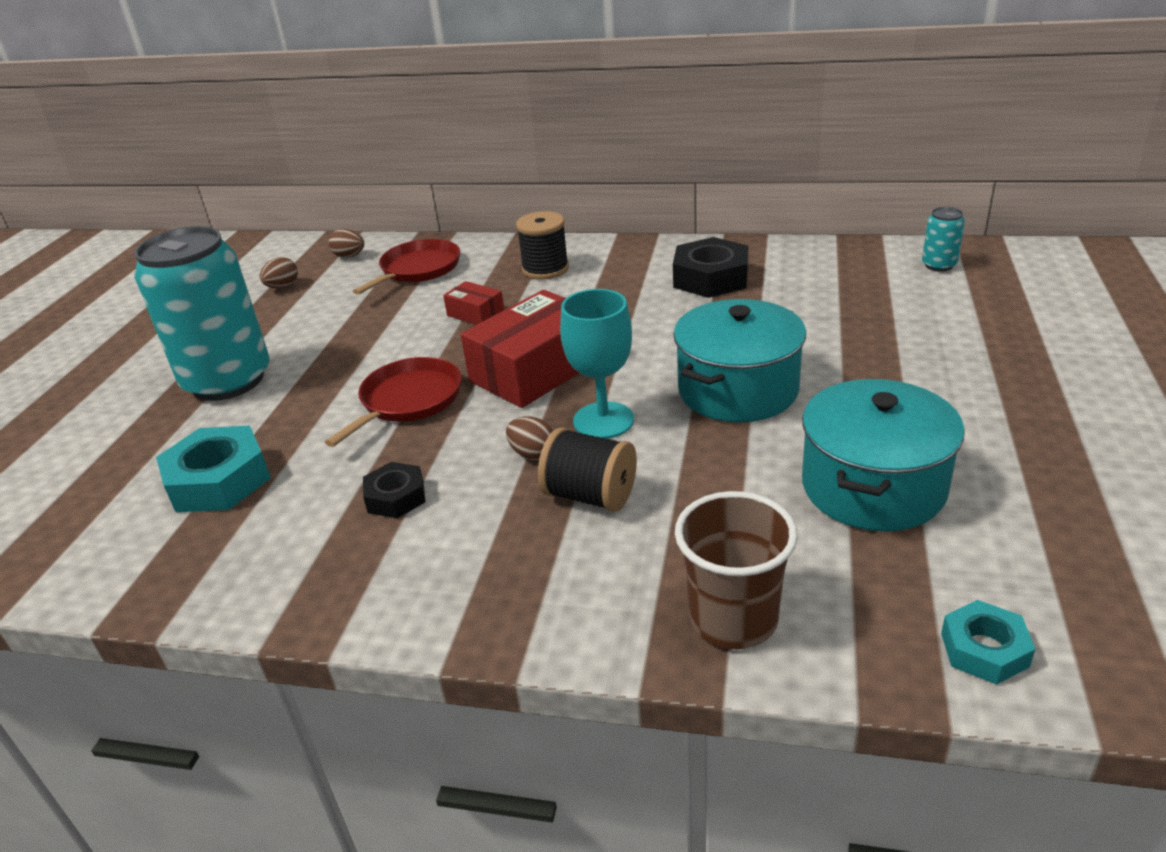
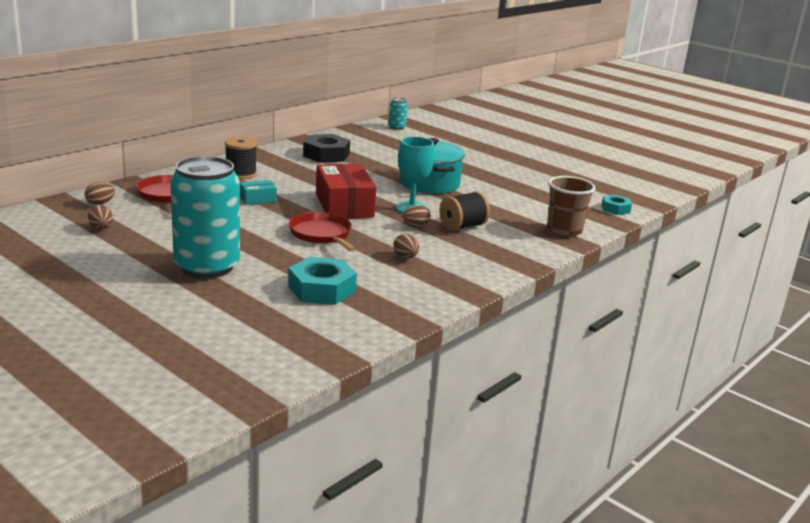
camera: 65 degrees left, 10 degrees down
black nut [363,462,425,518] -> brown egg [393,234,419,258]
red box [443,281,504,325] -> turquoise box [240,180,277,205]
turquoise pot [802,379,965,531] -> none

